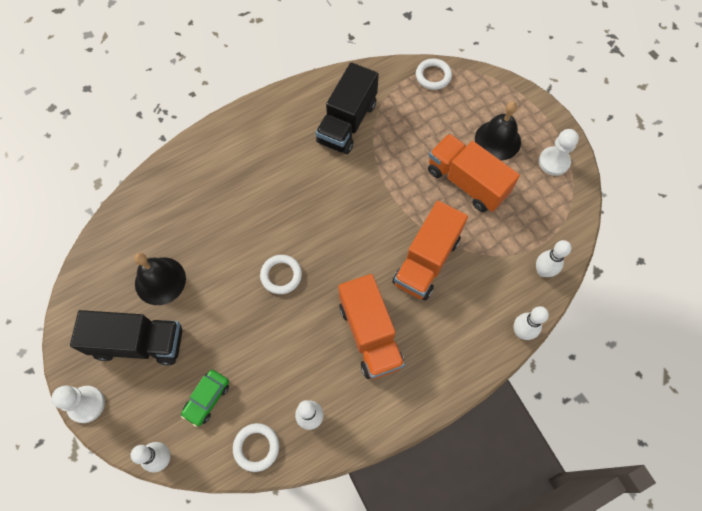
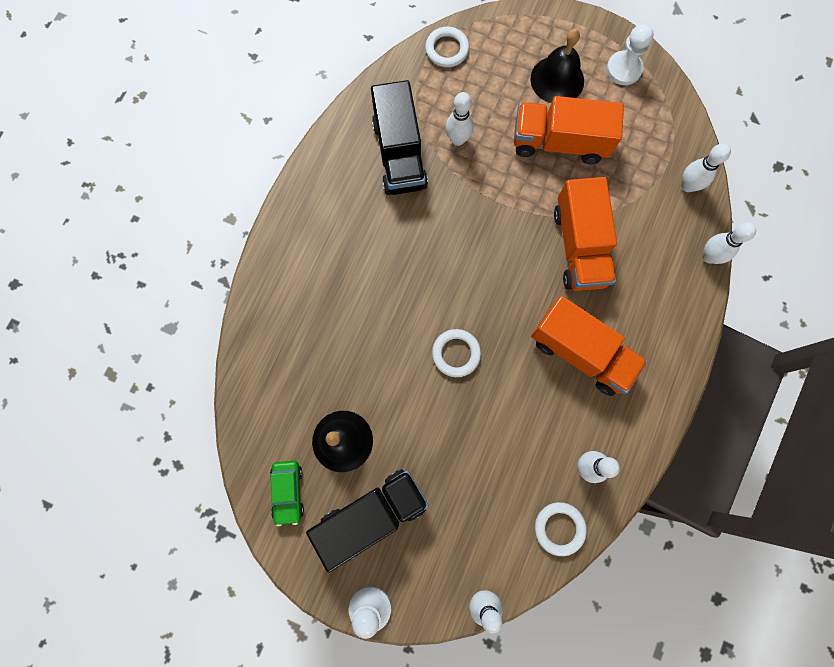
camera: 35 degrees left, 10 degrees up
green car [181,370,229,427] -> green car moved to [270,461,304,526]
none -> white bowling pin [446,92,474,146]

